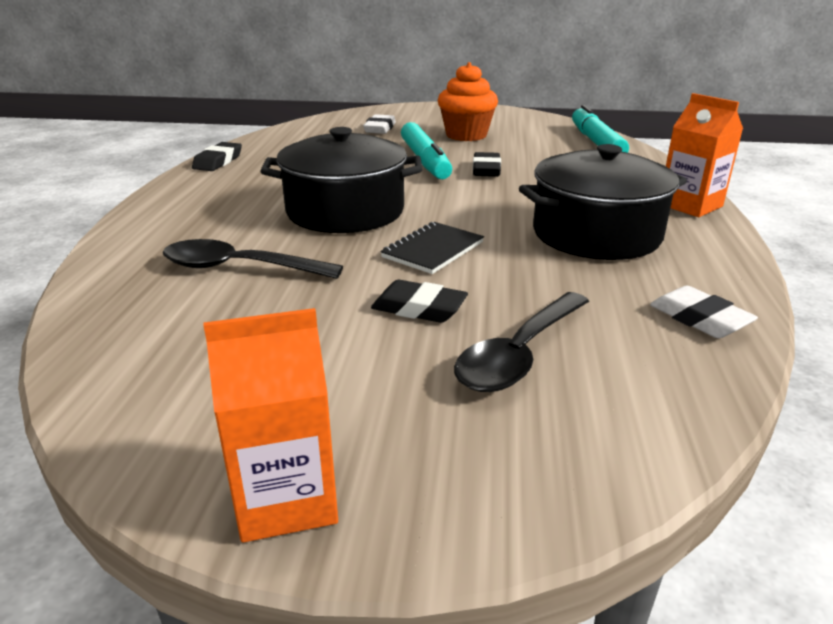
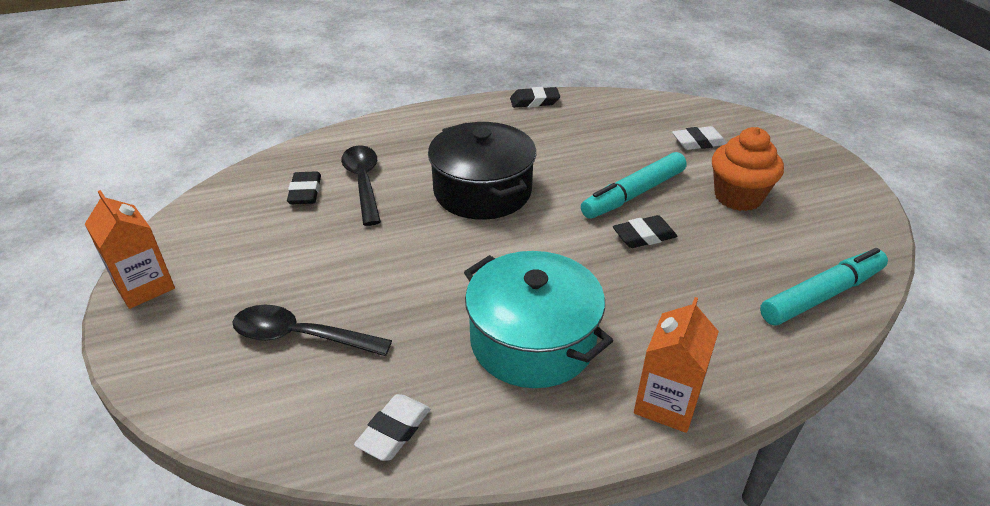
camera: 65 degrees right, 10 degrees up
black eraser [371,280,468,323] -> black eraser moved to [287,171,321,204]
black notebook [380,222,484,274] -> none
black pot [519,144,687,260] -> turquoise pot [464,251,613,388]

